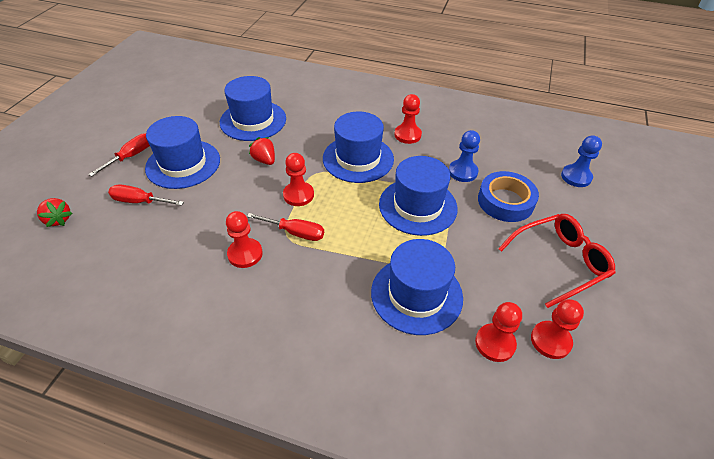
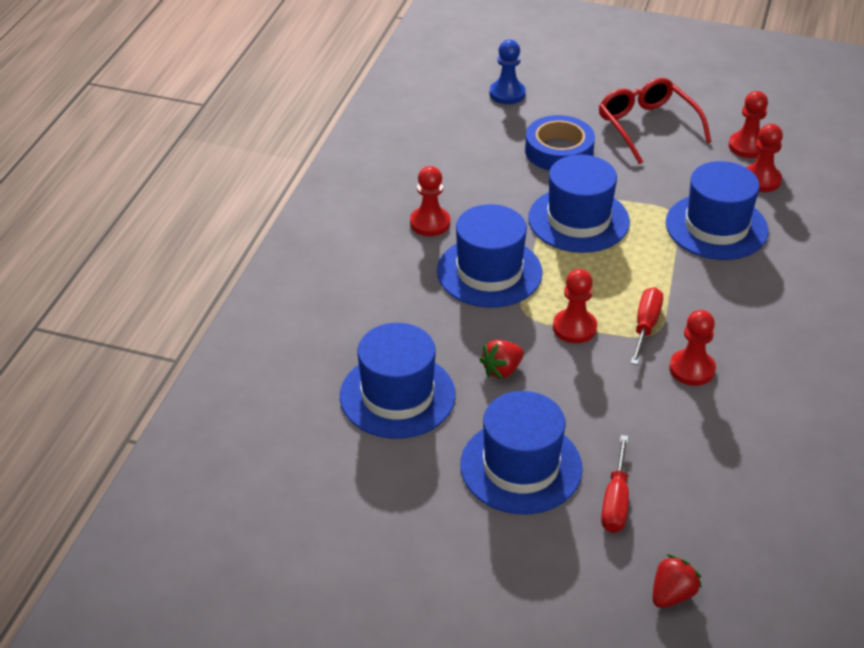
camera: 90 degrees left, 5 degrees down
red screwdriver [89,133,150,176] -> none
blue pawn [449,130,480,182] -> none

